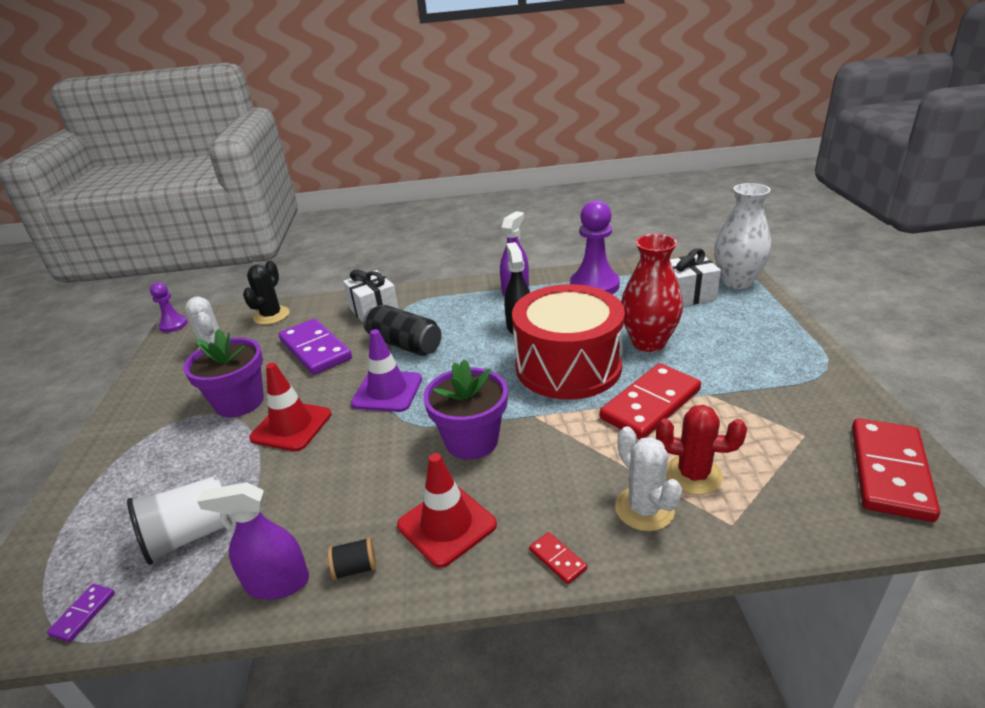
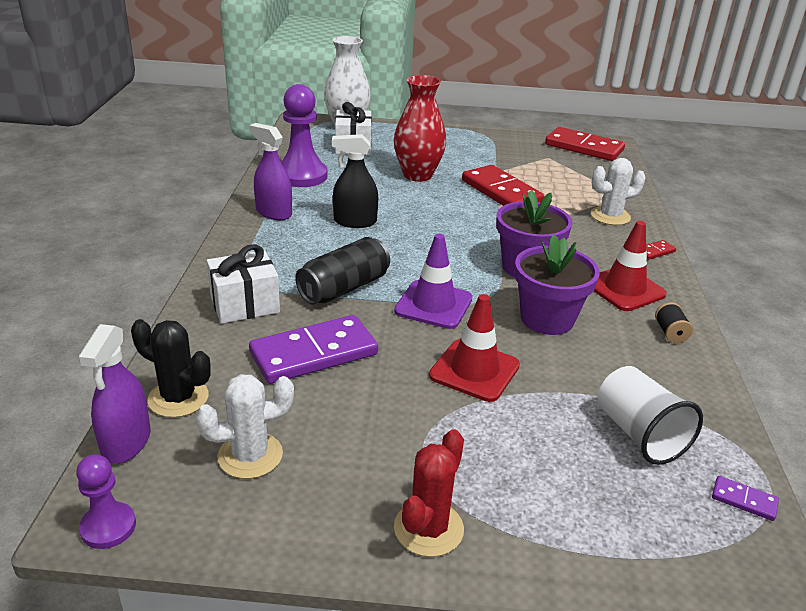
camera: 85 degrees left, 0 degrees up
purple flower pot [183,329,264,418] -> purple flower pot moved to [515,234,600,335]
purple spray bottle [197,482,309,600] -> purple spray bottle moved to [78,324,150,464]
red drum [512,284,625,400] -> none
red cactus [656,405,747,495] -> red cactus moved to [394,429,464,557]

